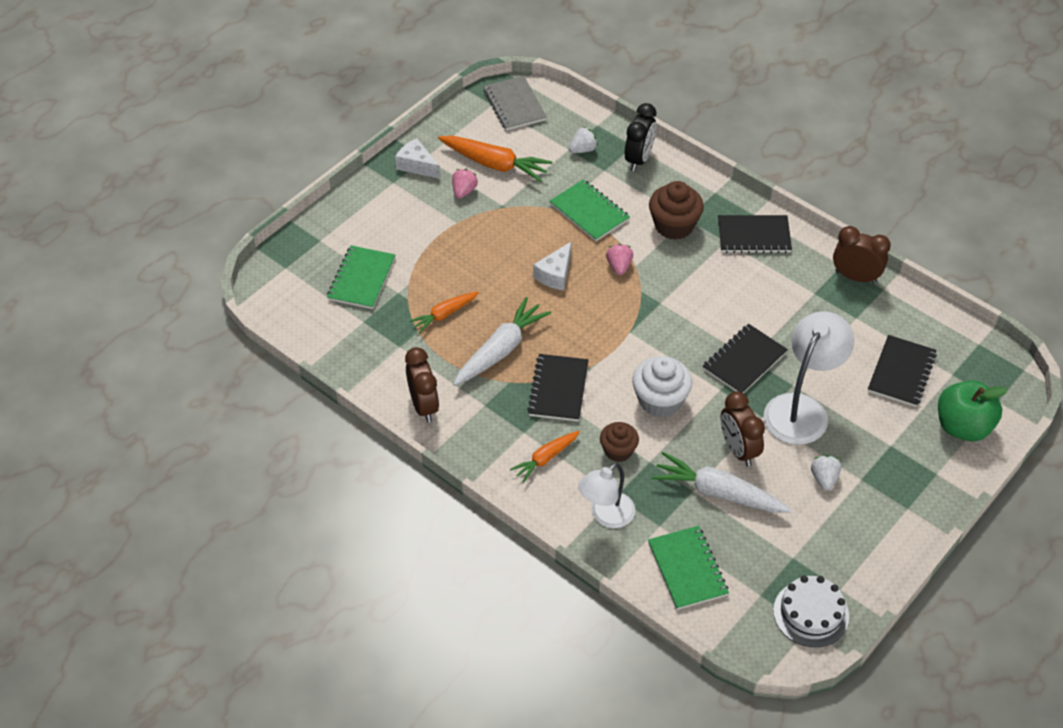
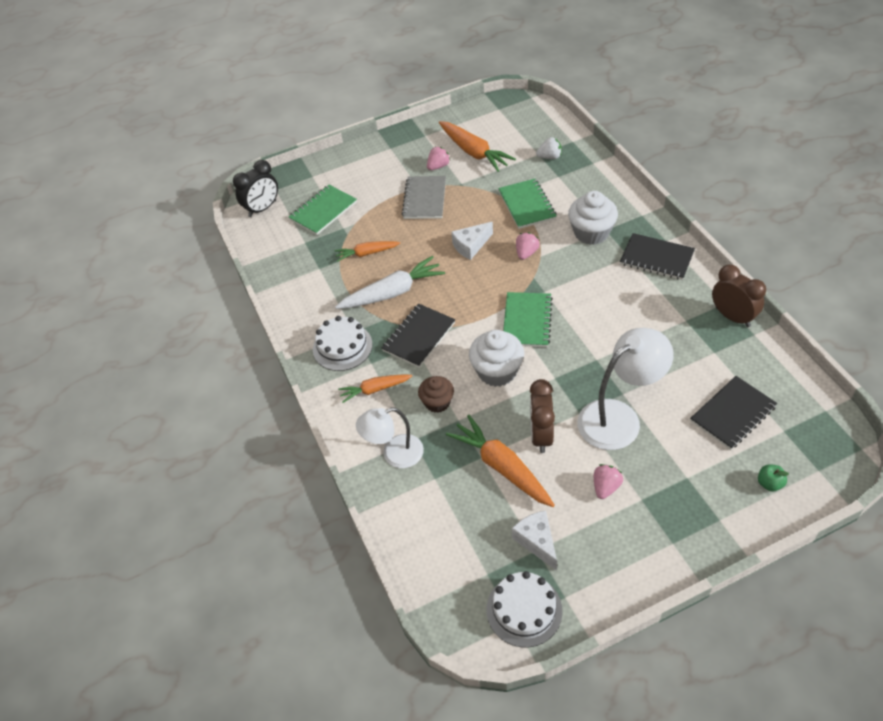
camera: 30 degrees right, 0 degrees up
white cheese [395,138,440,179] -> white cheese moved to [512,510,557,571]
brown clock [405,347,439,422] -> none
grey notebook [484,76,547,131] -> grey notebook moved to [402,176,446,219]
black clock [625,103,656,172] -> black clock moved to [233,160,278,217]
green notebook [648,526,729,610] -> green notebook moved to [503,292,553,347]
brown cupcake [649,181,704,240] -> white cupcake [568,191,618,245]
white carrot [651,452,792,513] -> orange carrot [446,415,555,507]
black notebook [702,324,788,393] -> none
white strawberry [811,455,841,491] -> pink strawberry [594,464,623,499]
green apple [938,381,1007,441] -> green apple [758,465,789,492], size x0.43
none -> white cake [313,316,372,371]

